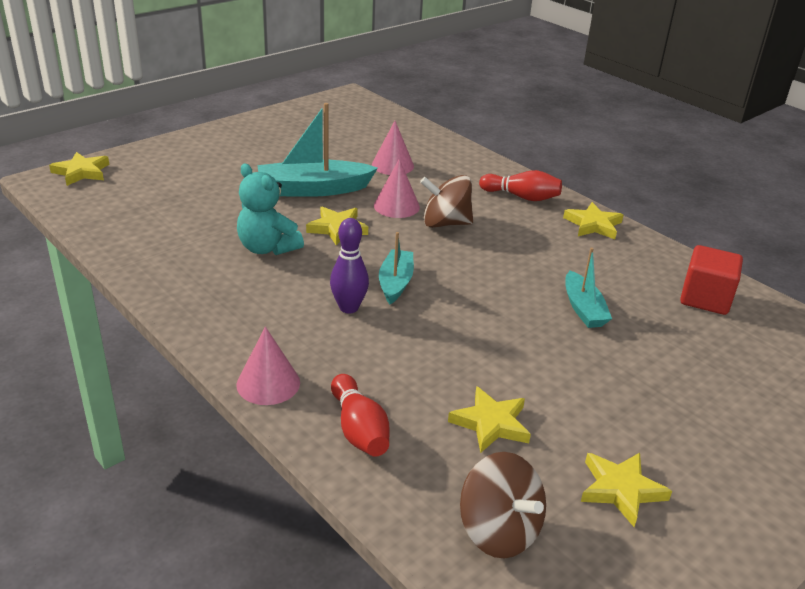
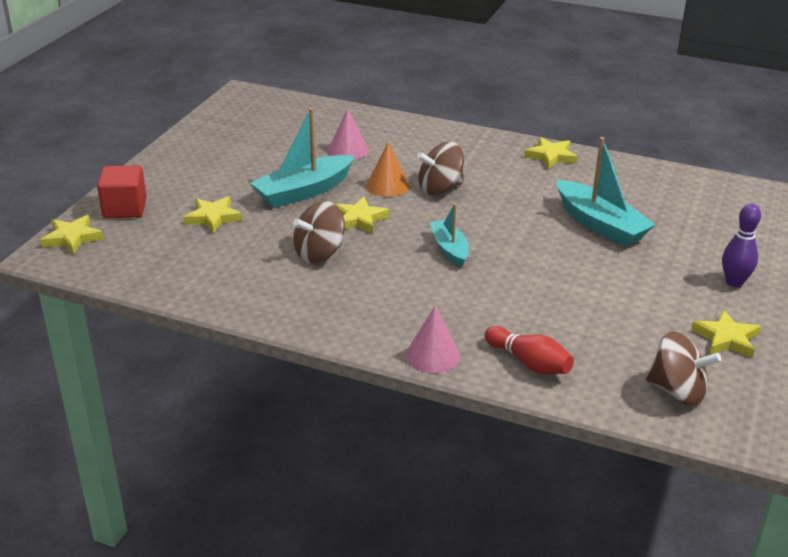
camera: 25 degrees left, 0 degrees up
turquoise teddy bear [237,164,304,255] -> brown spinning top [293,201,345,263]
purple bowling pin [330,218,369,313] -> purple bowling pin moved to [722,204,761,287]
pink cone [374,159,420,218] -> orange cone [366,142,409,197]
yellow star [448,386,531,453] -> yellow star moved to [183,196,243,234]
red bowling pin [479,170,562,201] -> none
turquoise boat [565,248,612,328] -> turquoise boat [557,137,656,247], size x1.66
red cube [680,245,743,315] -> red cube moved to [97,165,147,218]

